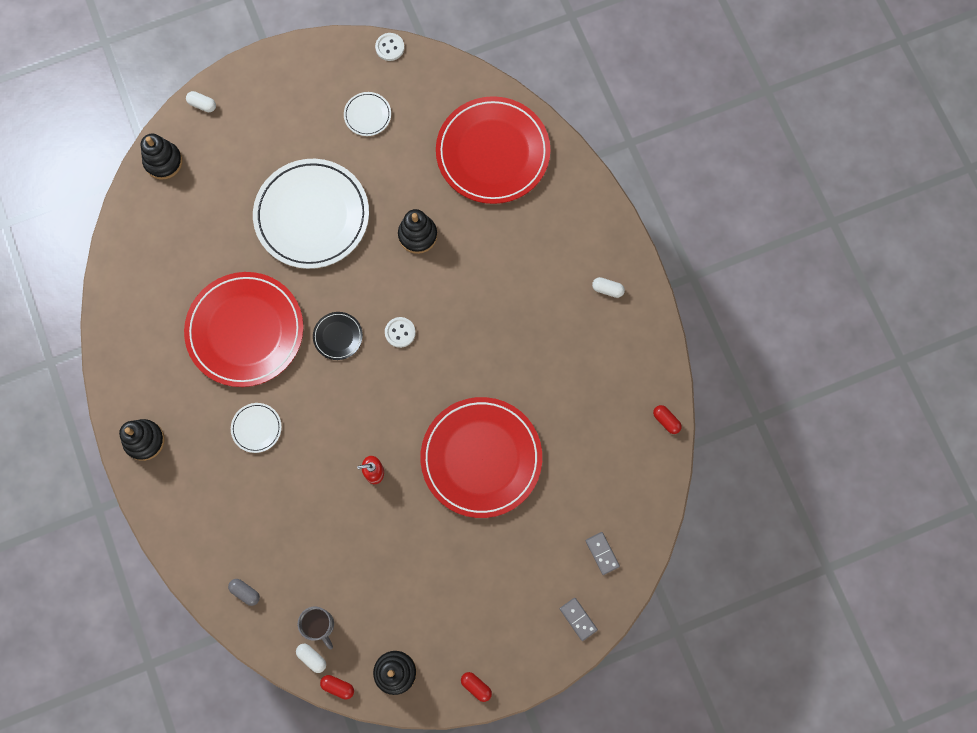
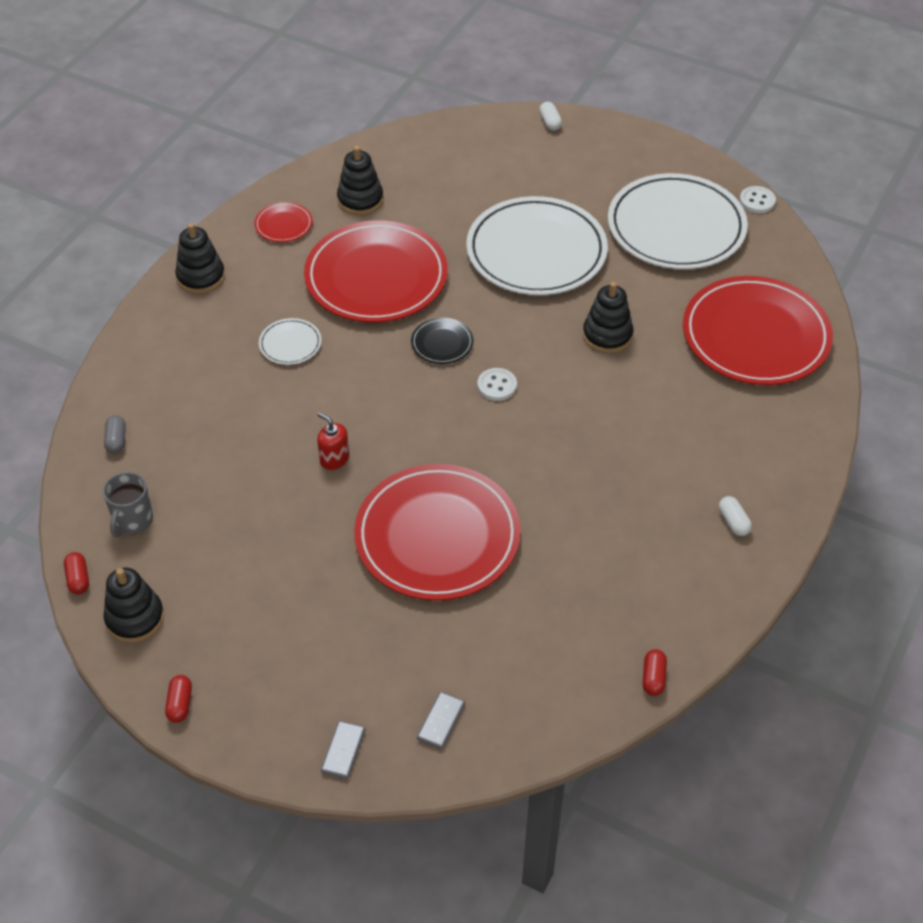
camera: 50 degrees right, 25 degrees down
black stacking toy [140,134,182,179] -> black stacking toy moved to [337,146,383,215]
white capsule [296,644,326,673] -> none
white plate [344,92,391,136] -> white plate [608,173,748,269], size x2.38
none -> red plate [254,202,313,242]

